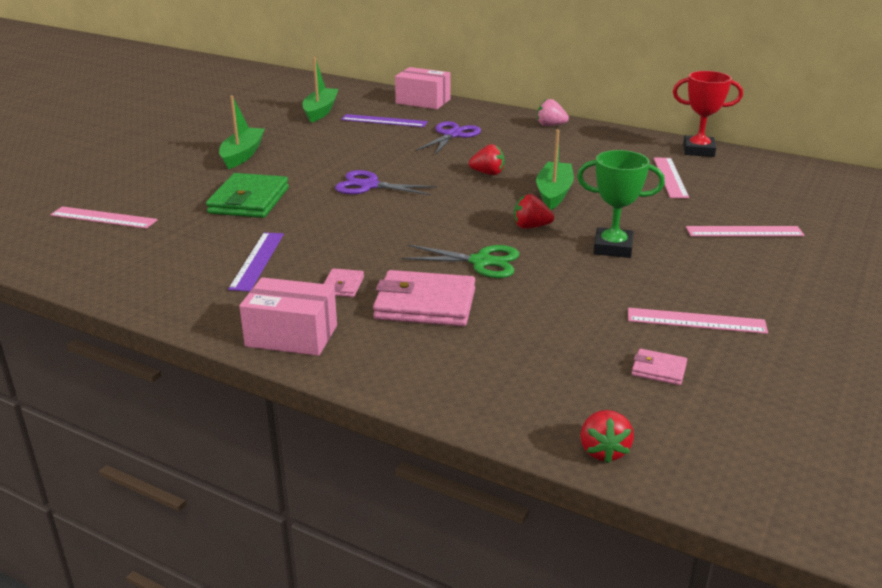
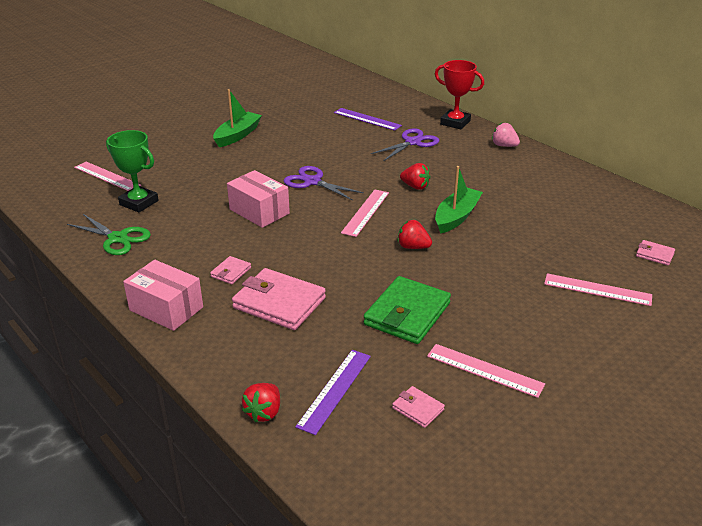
camera: 20 degrees right, 5 degrees up
green wallet [206,173,289,218] -> green wallet moved to [364,276,451,344]
purple ruler [228,232,284,292] -> purple ruler moved to [295,350,371,435]
green boat [303,57,338,123] -> none
pink box [395,67,451,109] -> pink box moved to [227,170,290,228]
green scissors [401,244,520,278] -> green scissors moved to [67,214,151,255]
green trophy [577,150,665,258] -> green trophy moved to [106,130,159,212]
red strawberry [580,410,634,464] -> red strawberry moved to [242,383,280,422]
pink ruler [654,157,689,198] -> pink ruler moved to [341,190,389,237]
red trophy [673,71,743,157] -> red trophy moved to [435,60,484,129]
none -> pink wallet [636,240,675,266]

